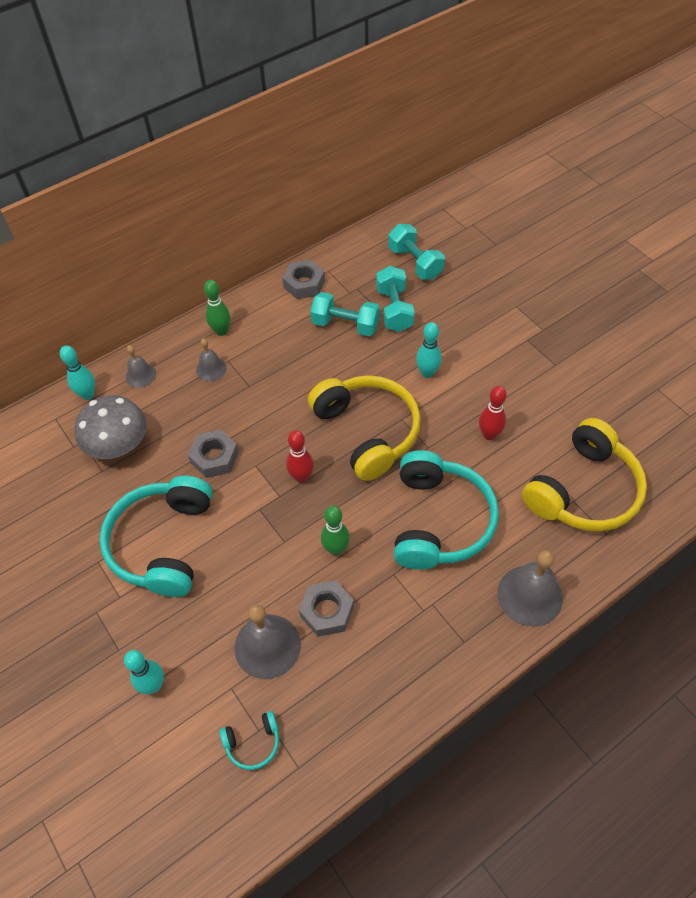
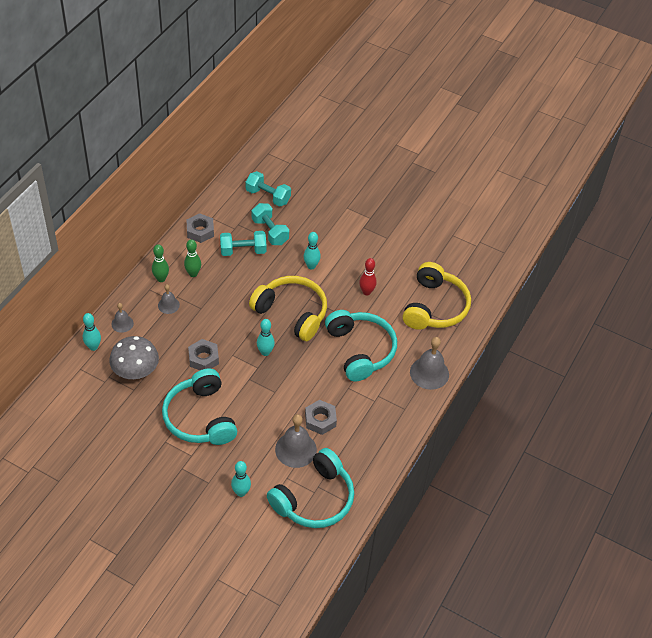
camera: 30 degrees left, 5 degrees down
turquoise headphones [220,711,279,770] -> turquoise headphones [267,448,354,528], size x2.36
red bowling pin [286,430,314,483] -> turquoise bowling pin [257,319,275,356]
green bowling pin [321,506,350,556] -> green bowling pin moved to [184,239,201,277]

